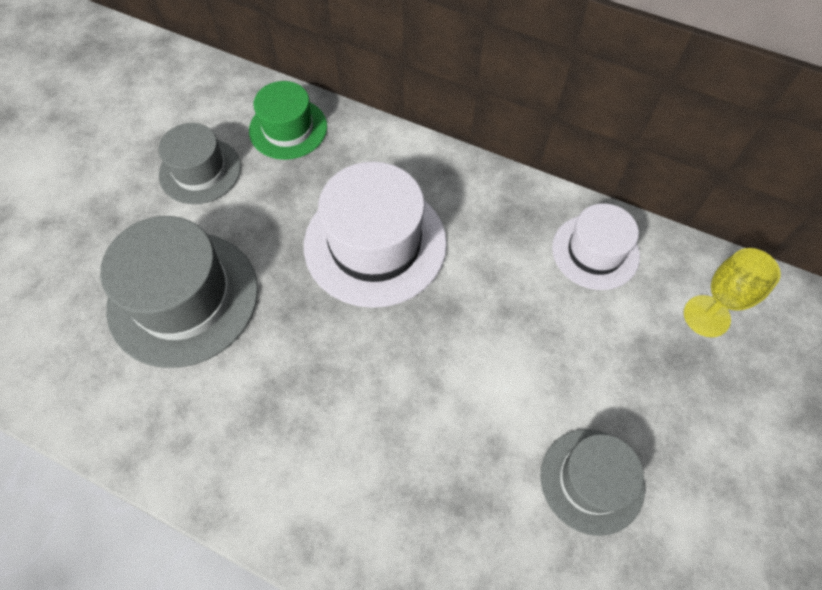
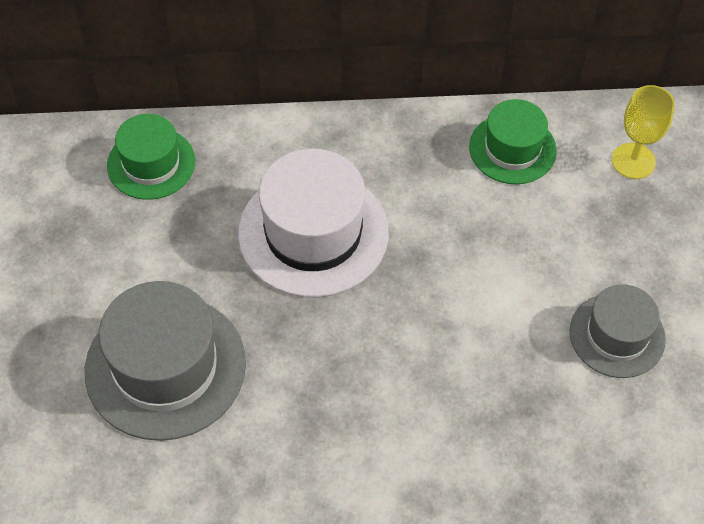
camera: 30 degrees left, 5 degrees down
grey hat [158,123,241,204] -> none
white hat [552,203,640,290] -> green hat [469,99,557,184]

